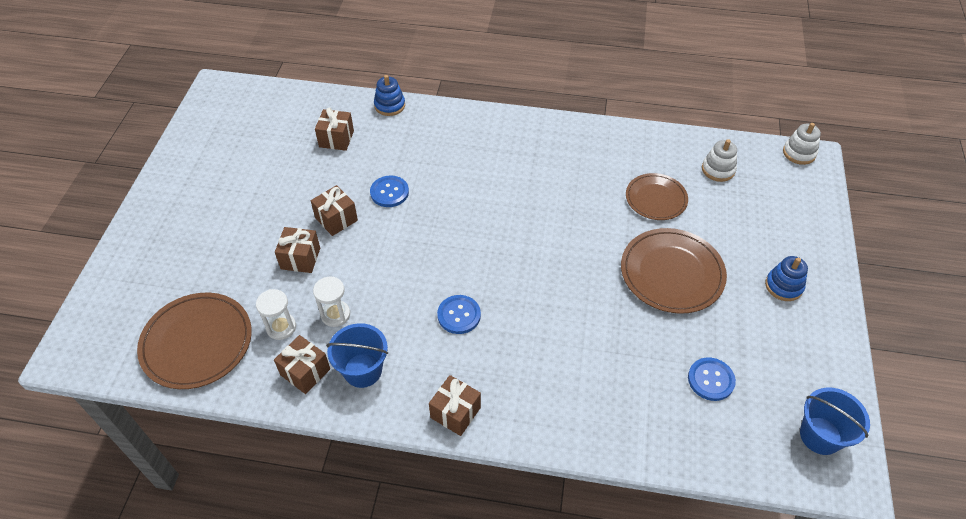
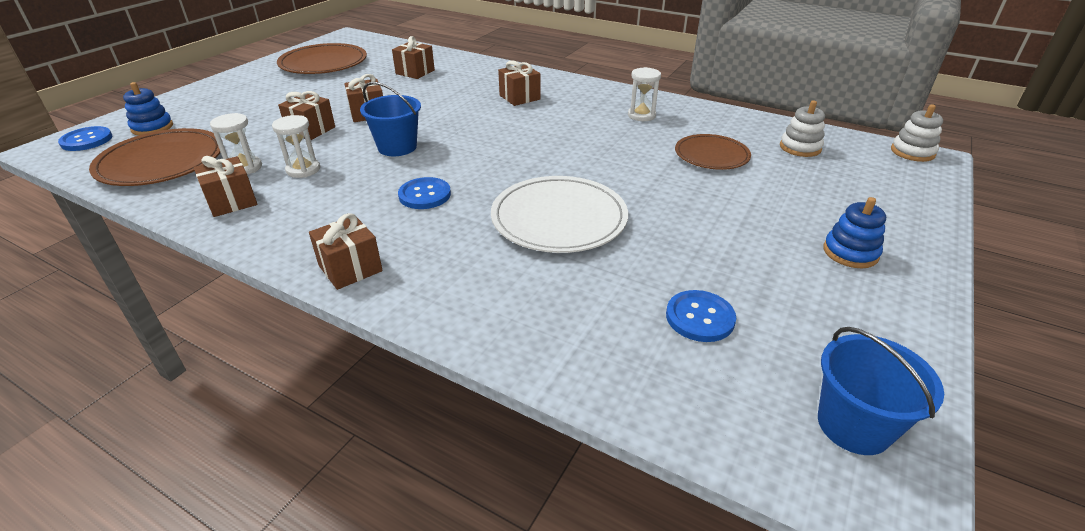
camera: 20 degrees right, 15 degrees down
blue bucket [326,323,388,388] -> blue bucket moved to [360,82,421,156]
blue button [370,176,409,207] -> blue button moved to [58,126,112,151]
blue stacking toy [374,75,405,116] -> blue stacking toy moved to [123,82,173,135]
brown plate [621,228,727,314] -> brown plate moved to [277,43,367,74]
none -> white plate [491,176,628,253]
none -> brown gift [498,60,540,106]
none -> white hourglass [628,67,661,121]

